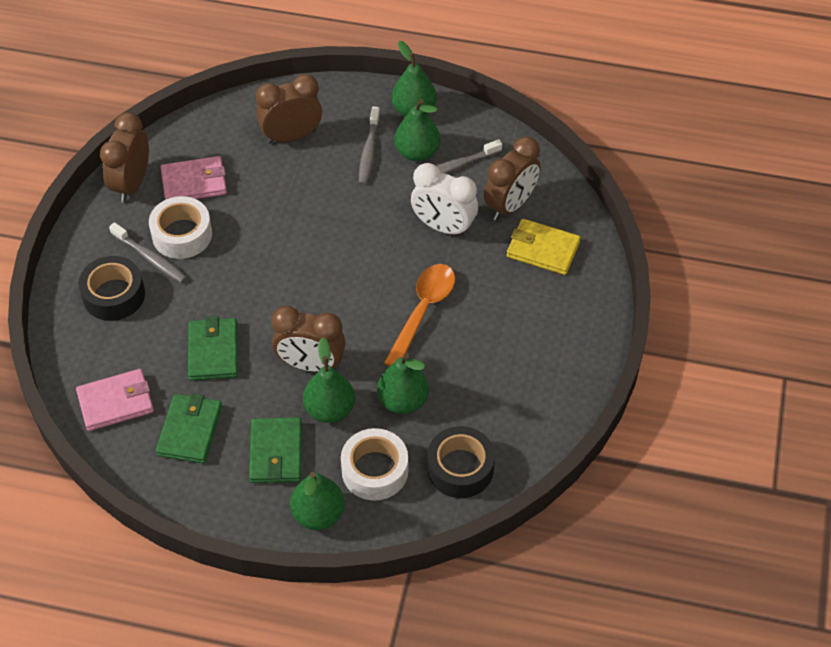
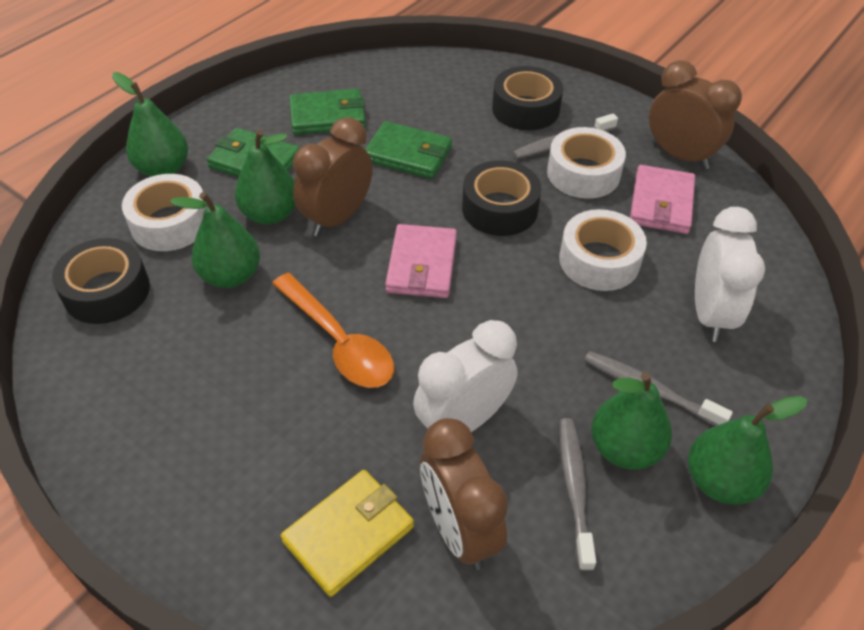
camera: 115 degrees right, 5 degrees down
pink wallet [76,369,154,431] -> pink wallet moved to [385,224,457,298]
green wallet [156,393,222,464] -> green wallet turned 45 degrees counterclockwise [289,89,366,135]
brown clock [256,74,322,144] -> white clock [695,207,765,342]
none -> black tape [462,160,541,236]
none -> white tape [559,209,647,291]

